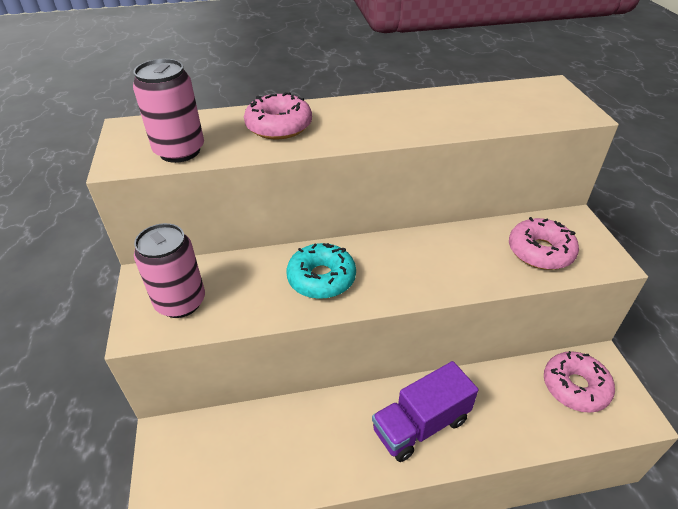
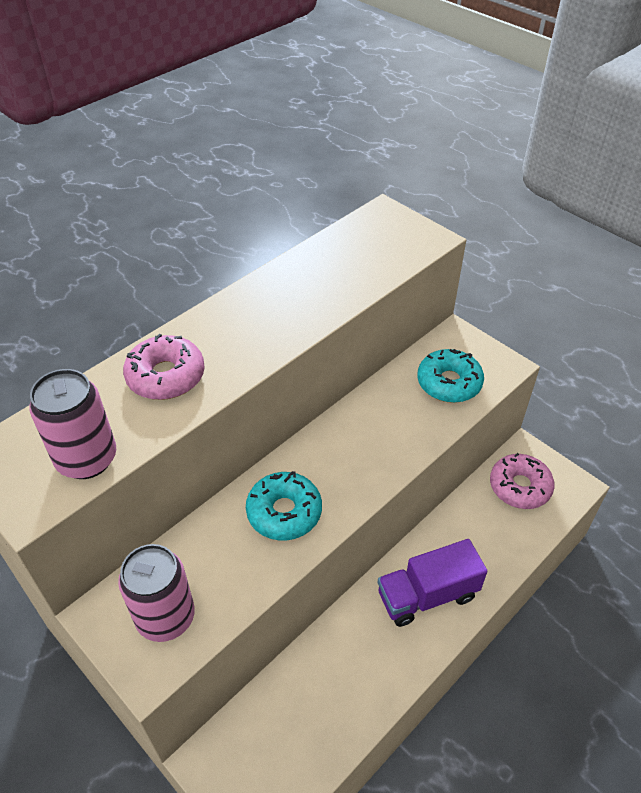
camera: 35 degrees left, 5 degrees up
purple truck [372,361,478,462] -> purple truck turned 45 degrees clockwise [378,539,488,627]
pink donut [509,217,579,270] -> turquoise donut [417,349,484,403]

